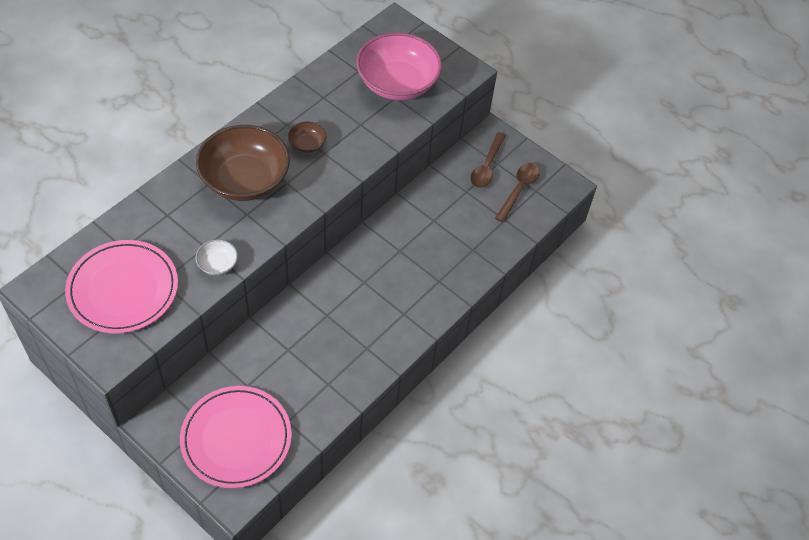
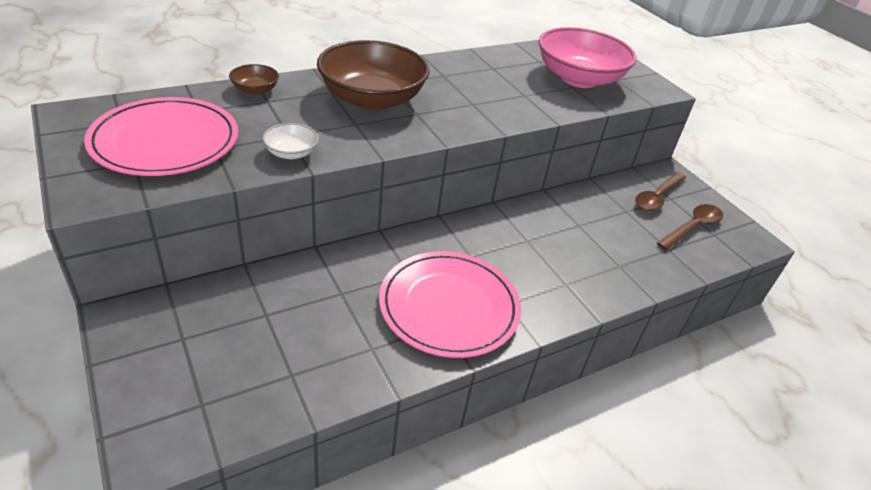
camera: 20 degrees right, 15 degrees down
pink plate [180,386,292,488] -> pink plate moved to [379,251,521,358]
brown bowl [288,121,326,153] -> brown bowl moved to [229,64,279,95]

